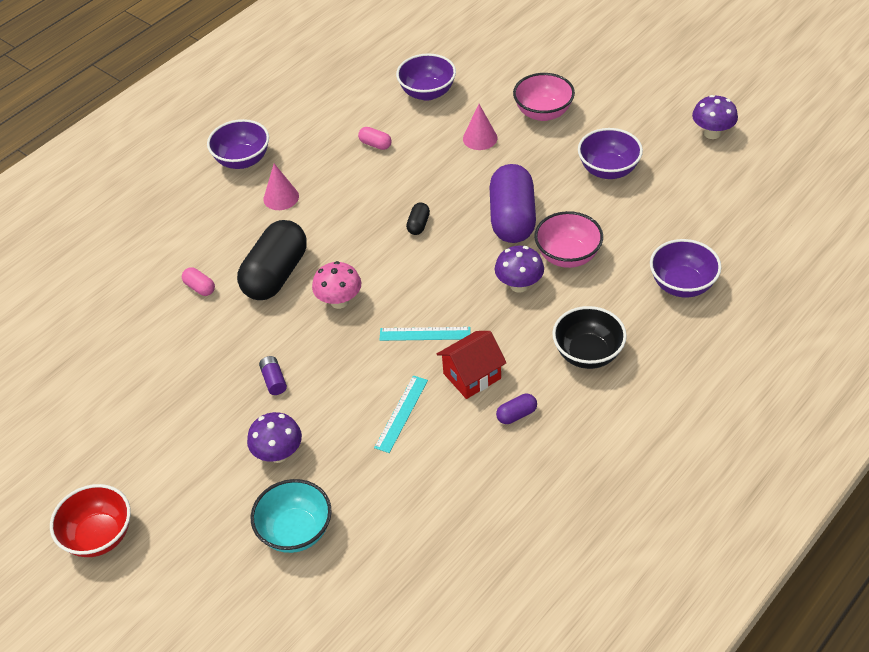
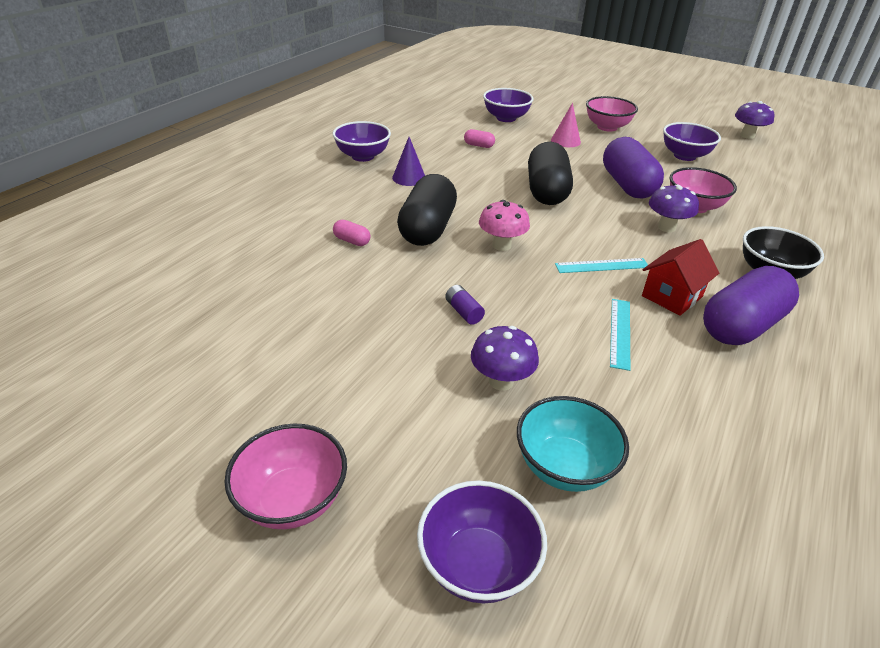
camera: 15 degrees left, 10 degrees down
red bowl [50,484,131,557] -> pink bowl [224,424,347,529]
pink cone [263,164,299,210] -> purple cone [392,137,425,186]
black capsule [406,203,430,235] -> black capsule [528,142,573,205], size x2.40
purple capsule [496,394,537,424] -> purple capsule [703,266,799,345], size x2.40
purple bowl [650,239,722,297] -> purple bowl moved to [417,481,547,603]

